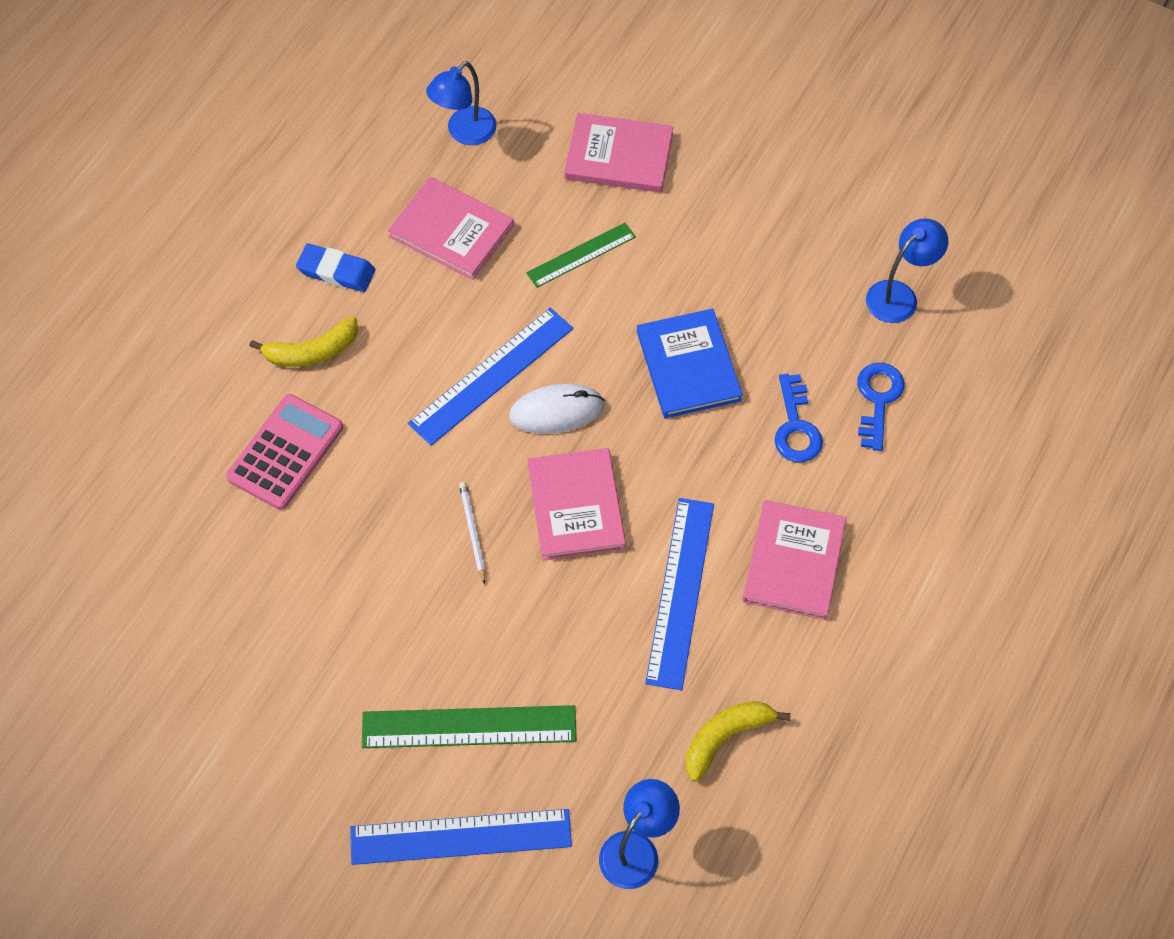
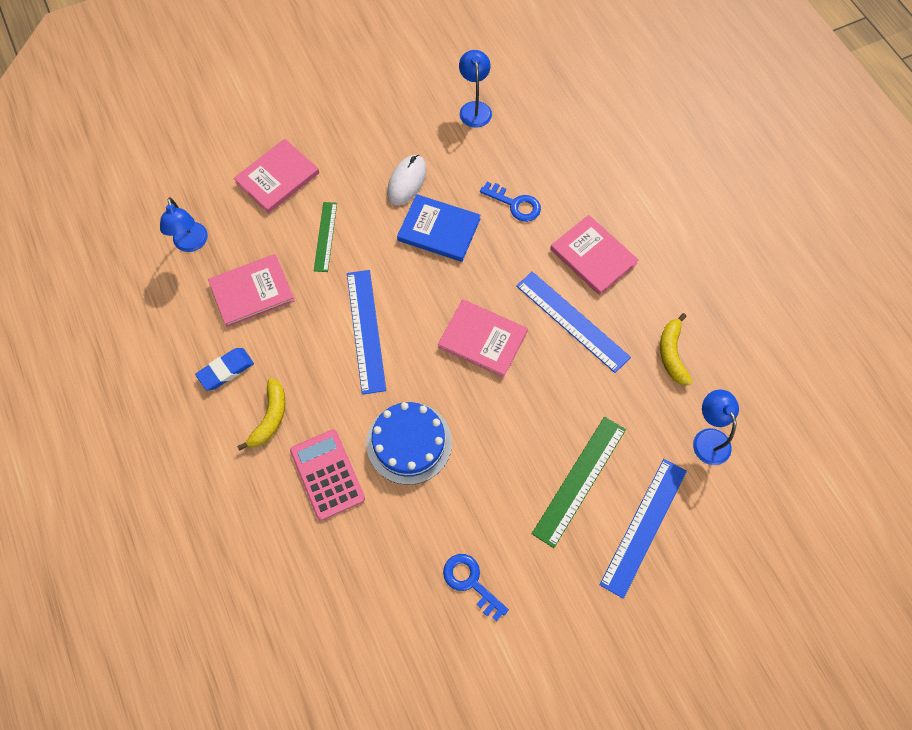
camera: 55 degrees left, 5 degrees up
white pencil [459,482,486,585] -> none
white mouse [509,384,605,434] -> white mouse moved to [387,155,427,206]
blue key [857,363,905,451] -> blue key moved to [443,554,509,621]
none -> blue cake [366,402,452,485]

